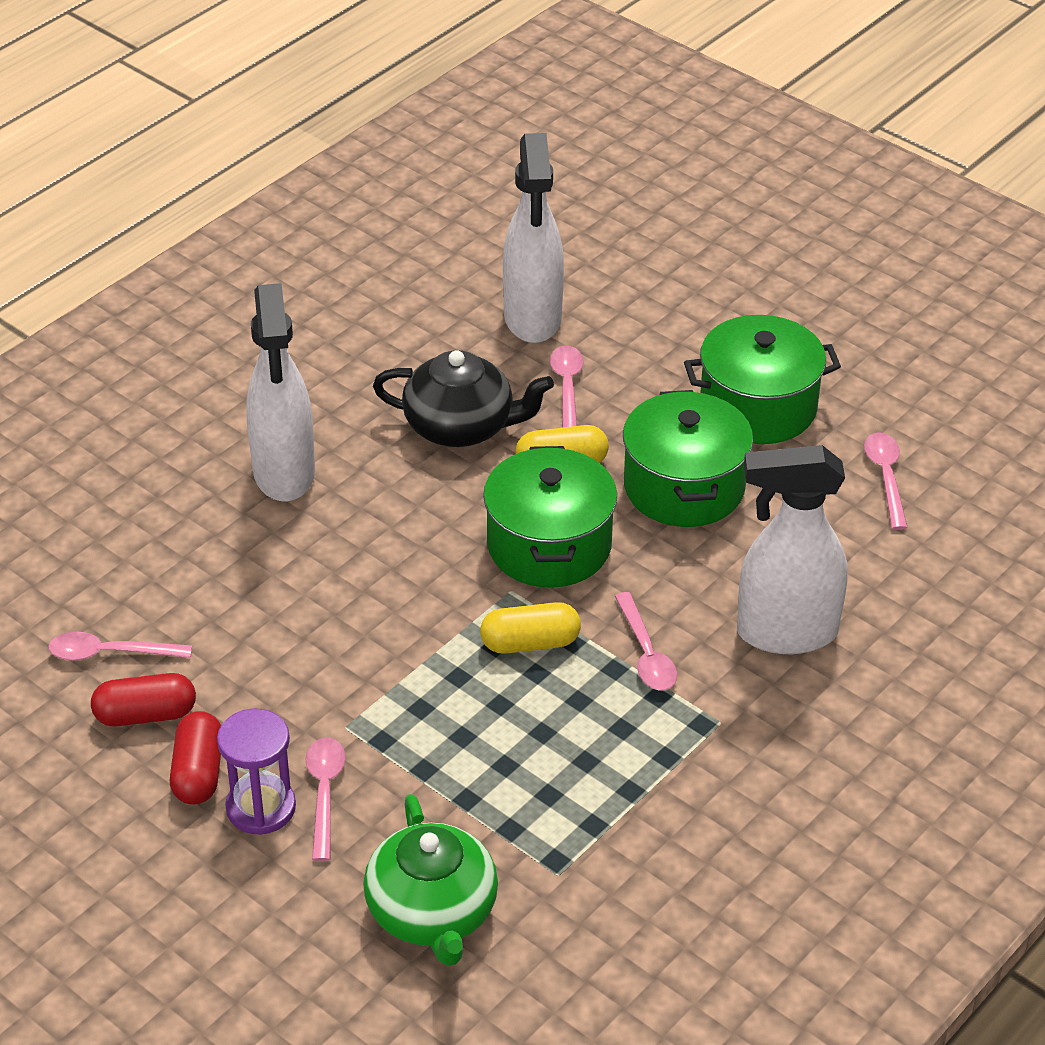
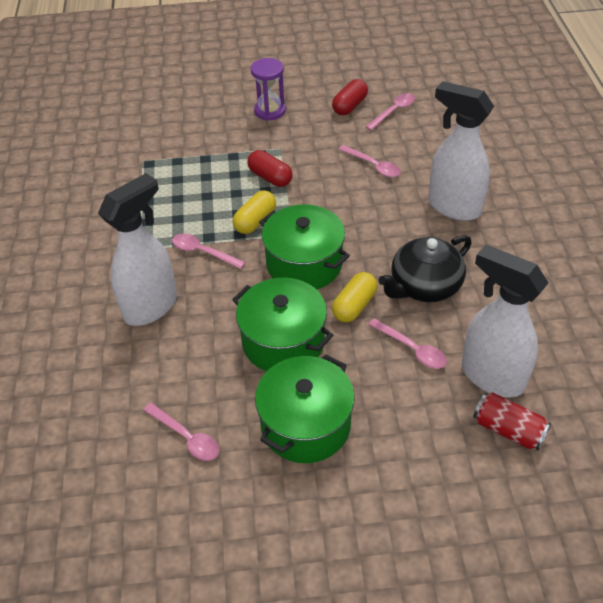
camera: 135 degrees right, 5 degrees up
red capsule [170,711,221,805] -> red capsule moved to [247,150,293,187]
pink spoon [306,737,346,861] -> pink spoon moved to [338,145,401,177]
green teapot [363,794,498,966] -> none
none -> red can [473,392,551,450]

